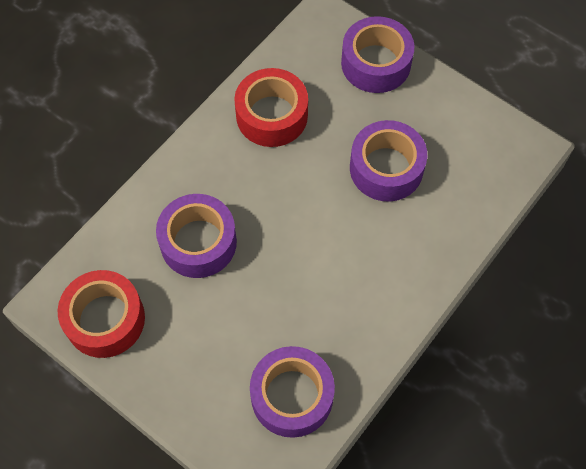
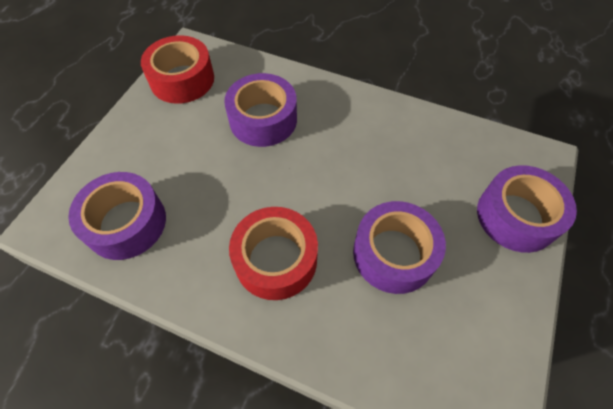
camera: 75 degrees right, 5 degrees down
red tape [234,68,308,147] -> red tape moved to [229,207,318,300]

